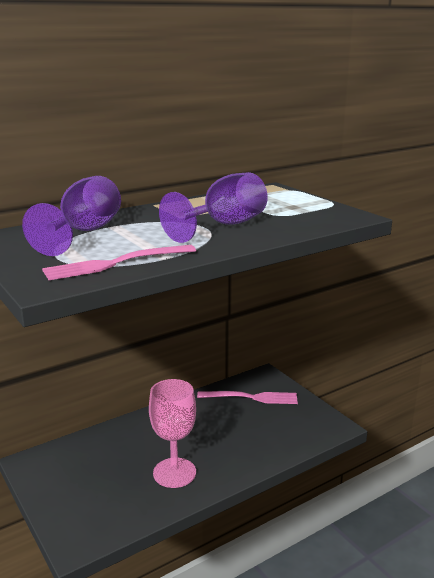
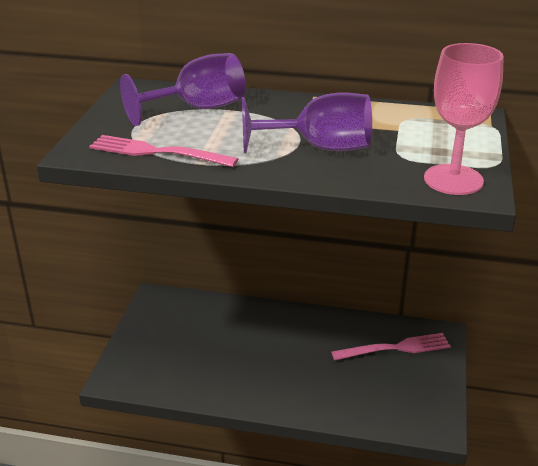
camera: 45 degrees right, 10 degrees up
pink goblet [149,379,196,488] -> pink goblet moved to [424,43,504,195]
pink fork [197,391,298,404] -> pink fork turned 60 degrees counterclockwise [331,333,451,361]

